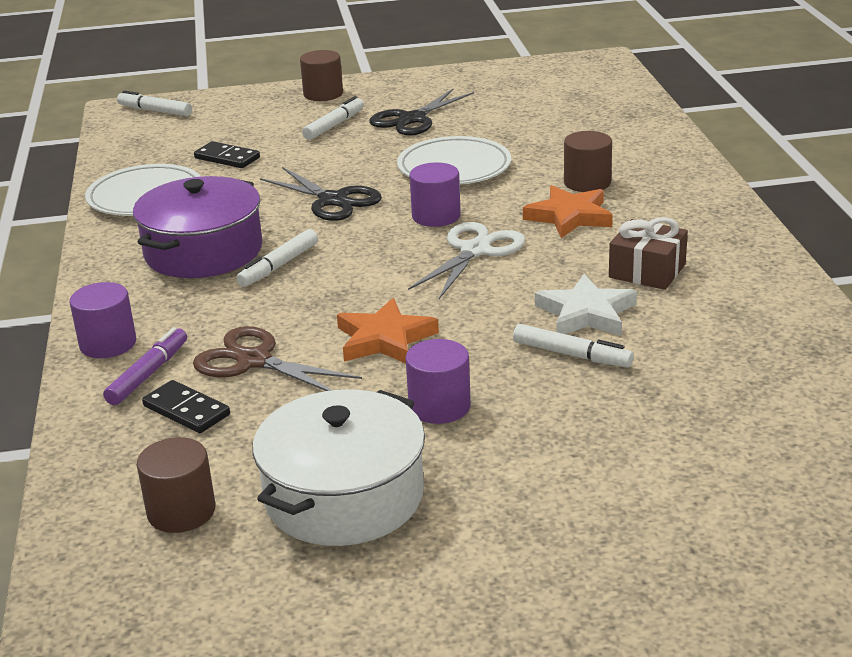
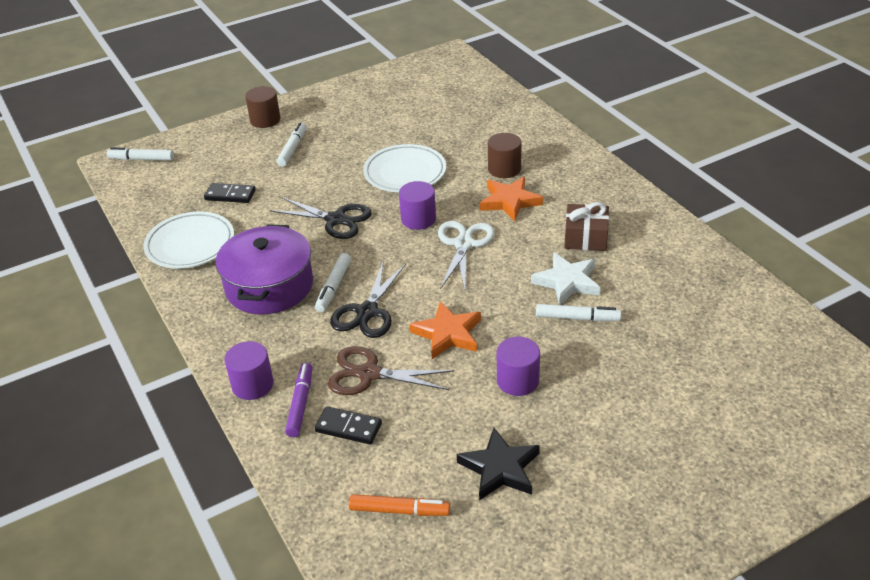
camera: 20 degrees left, 10 degrees up
brown cylinder [137,437,216,533] -> orange marker [349,494,450,516]
white pot [252,389,425,546] -> black star [457,428,540,500]
black scissors [369,88,474,136] -> black scissors moved to [330,262,406,338]

